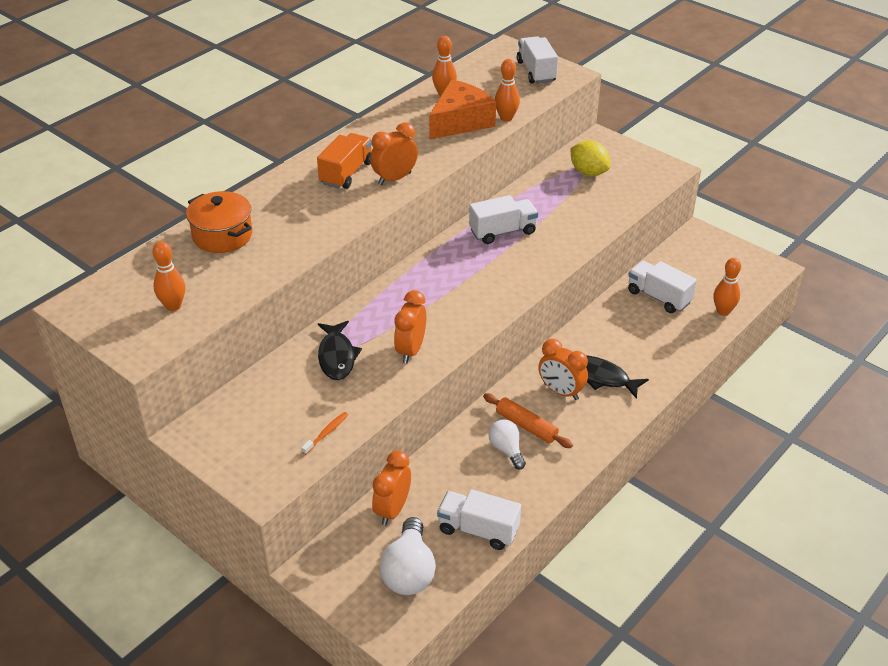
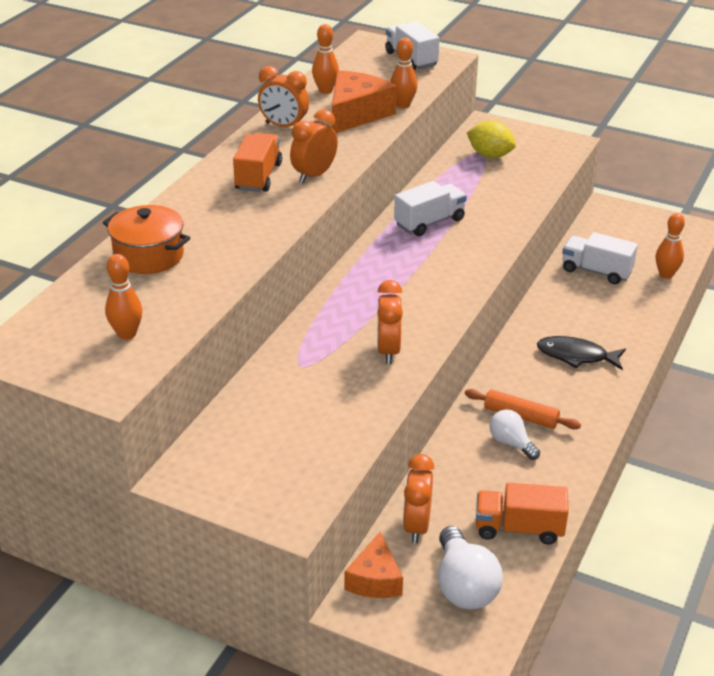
camera: 15 degrees left, 5 degrees down
orange toothbrush [301,412,348,455] -> none
black fish [318,321,362,380] -> none
white truck [437,489,521,550] -> orange truck [476,483,569,545]
orange clock [538,339,588,400] -> orange clock moved to [258,66,309,127]
none -> orange cheese [344,532,403,598]

